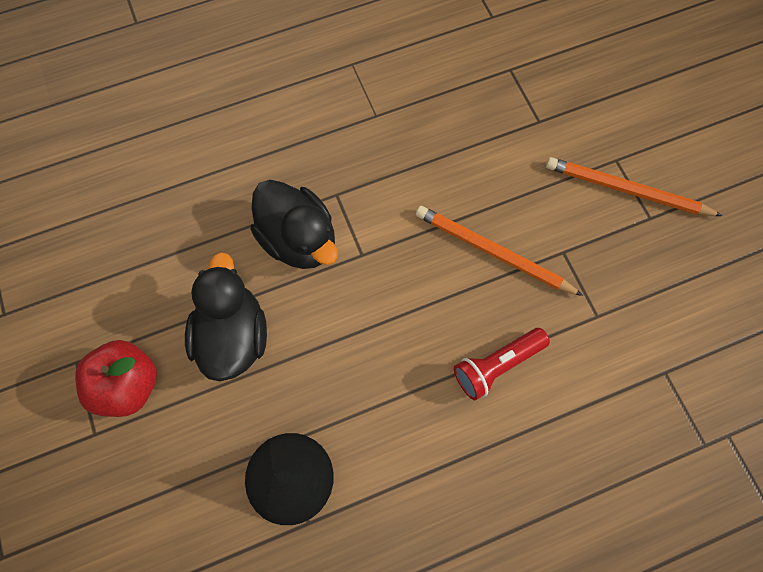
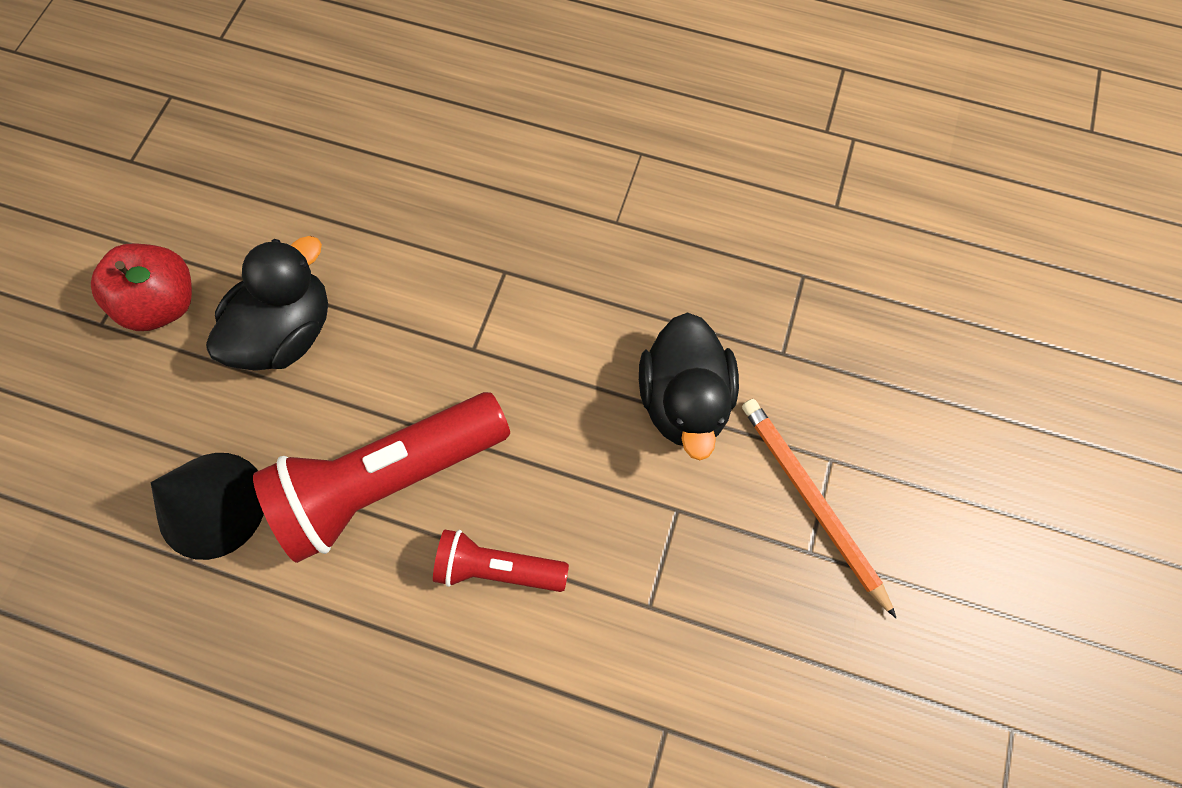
camera: 40 degrees right, 0 degrees up
black duck [250,180,338,269] -> black duck moved to [639,312,739,460]
orange pencil [416,206,583,296] -> none
none -> red flashlight [253,392,510,563]

